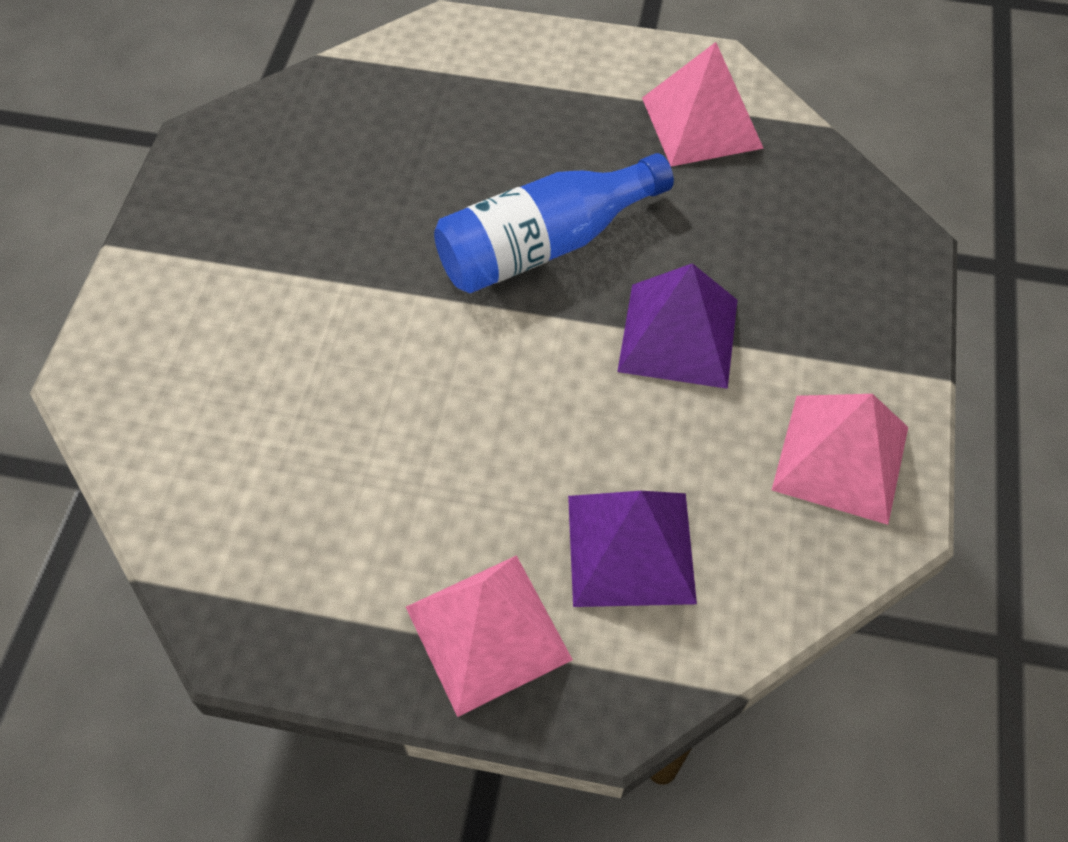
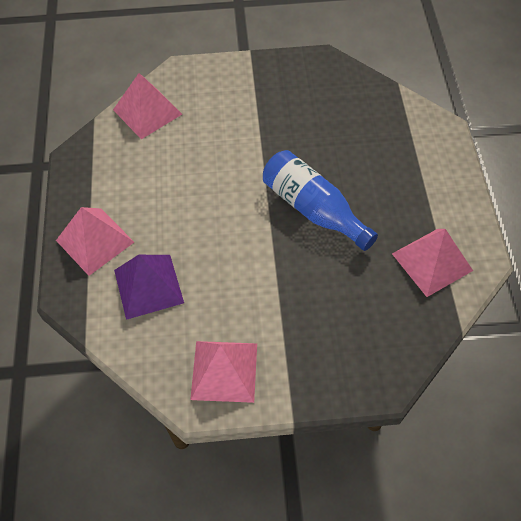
camera: 75 degrees right, 0 degrees up
purple pyramid [617,263,738,389] -> none
none -> pink pyramid [113,73,182,139]

